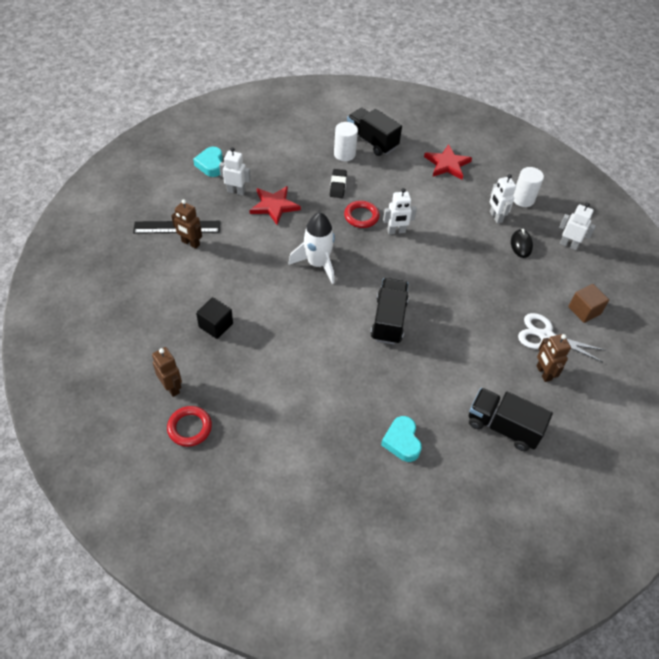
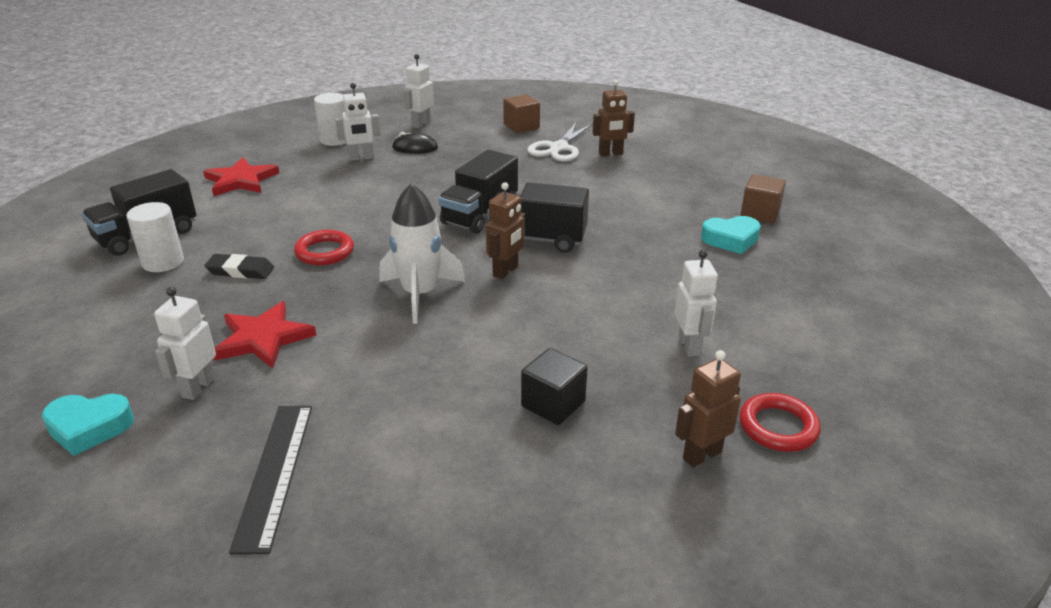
camera: 85 degrees left, 20 degrees down
brown robot [171,199,202,249] -> brown robot moved to [486,182,525,279]
white robot [383,188,417,234] -> white robot moved to [675,250,718,357]
black truck [469,388,553,451] -> black truck moved to [438,150,518,234]
none -> brown cube [740,174,786,223]

